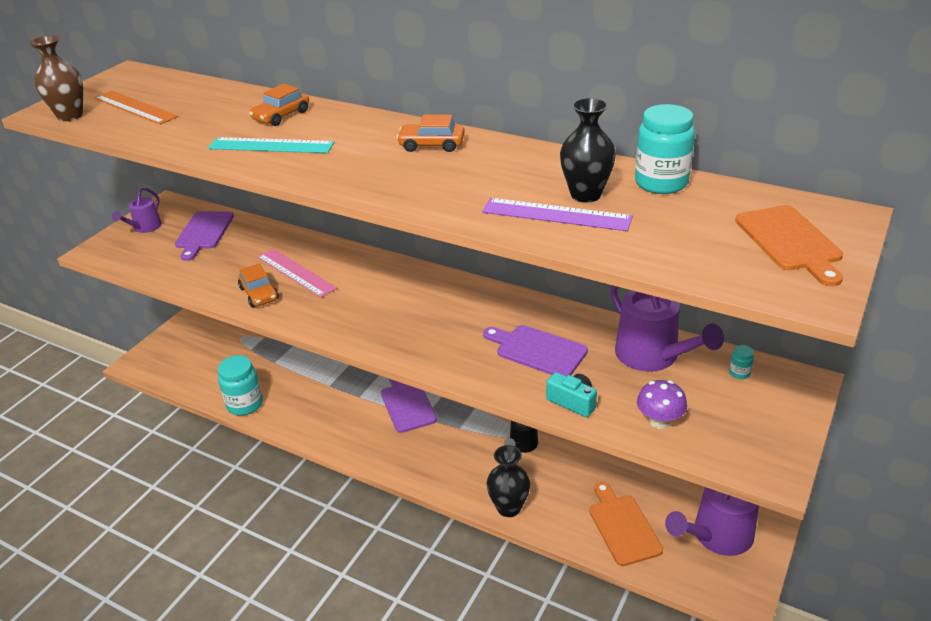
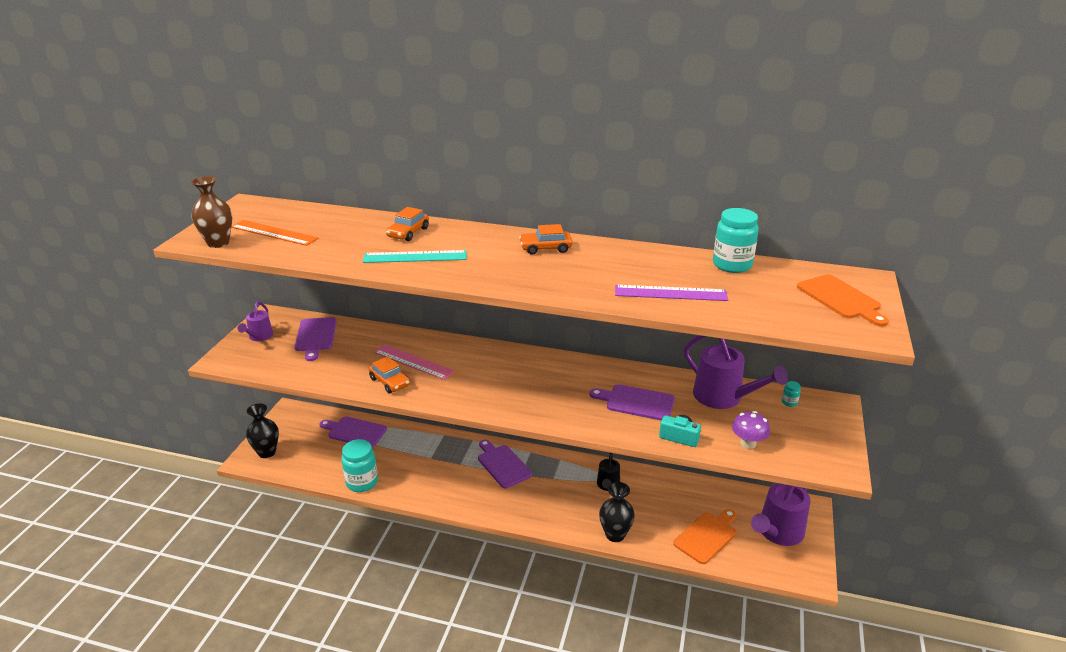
camera: 15 degrees left, 5 degrees down
black vase [560,98,616,203] -> black vase moved to [246,403,279,458]
orange cutting board [589,482,663,566] -> orange cutting board turned 75 degrees clockwise [673,509,736,564]
none -> purple cutting board [319,417,387,447]

